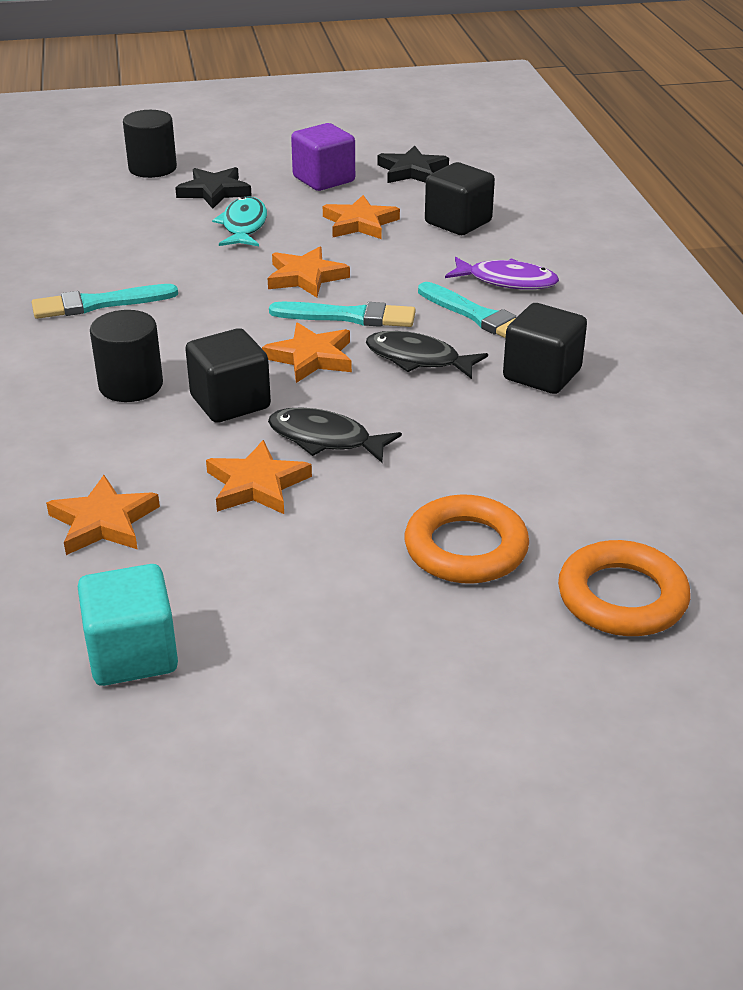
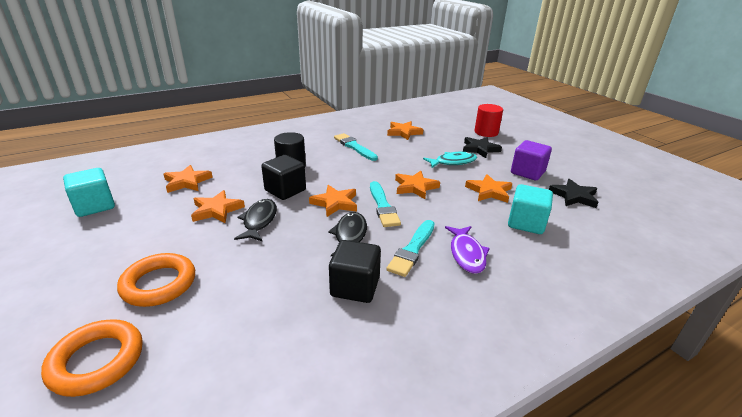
camera: 70 degrees right, 5 degrees down
black cylinder [123,110,177,178] -> red cylinder [474,104,503,137]
black cube [425,162,495,235] -> turquoise cube [508,184,553,234]
none -> orange star [387,121,423,140]

